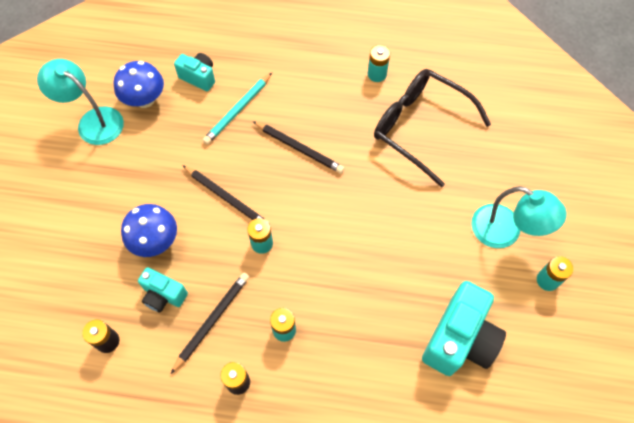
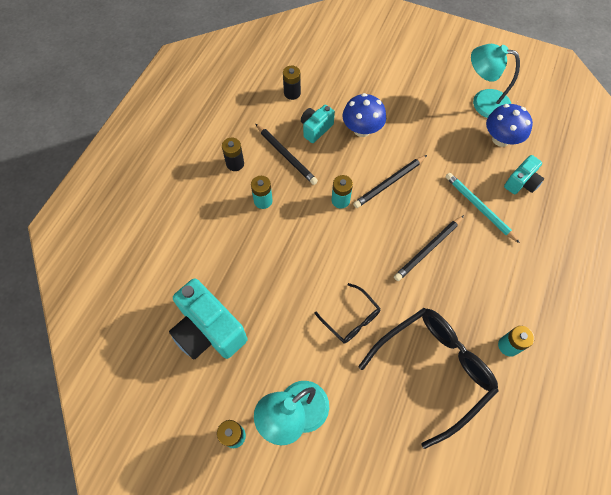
camera: 105 degrees right, 0 degrees up
turquoise lamp [37,59,124,145] -> turquoise lamp turned 120 degrees counterclockwise [471,44,520,118]
none -> black glasses [314,283,381,344]

